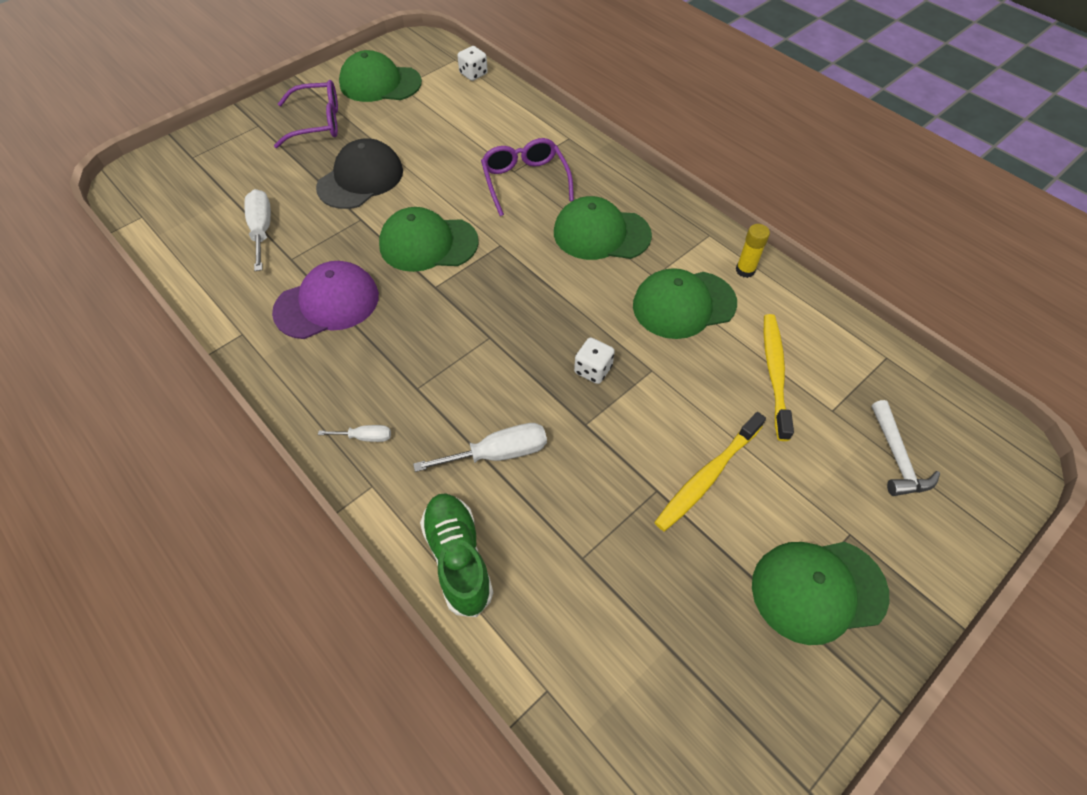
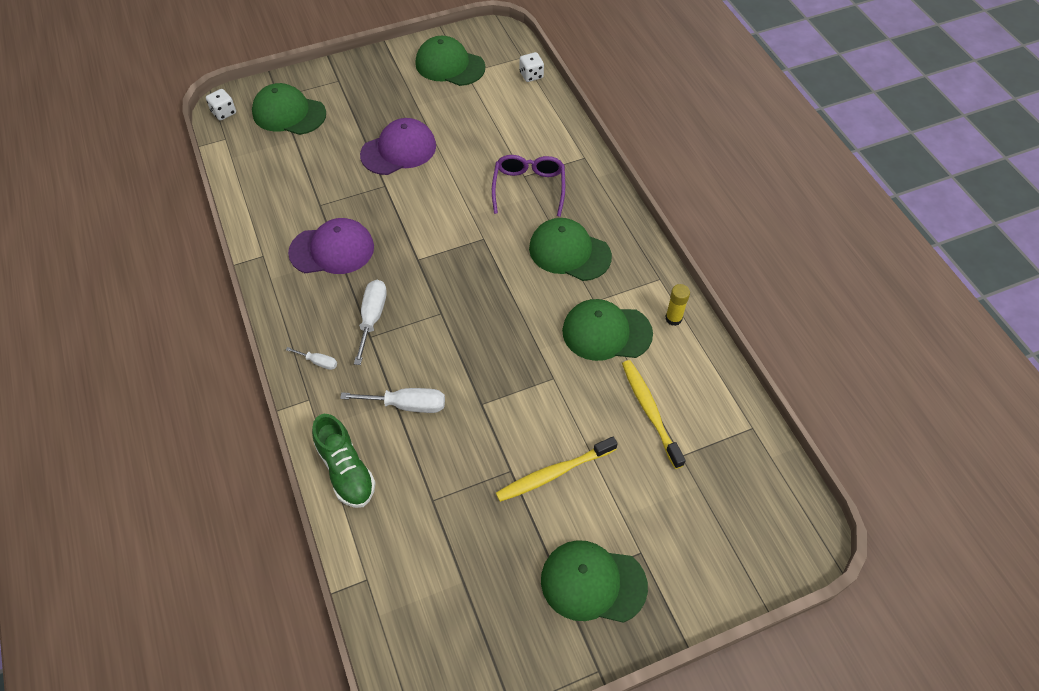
camera: 20 degrees right, 0 degrees up
white screwdriver [244,189,271,271] -> white screwdriver moved to [354,280,387,365]
purple glasses [274,80,338,148] -> none
black cap [316,138,403,209] -> purple cap [360,118,436,175]
green cap [379,207,479,272] -> green cap moved to [252,83,326,135]
green shoe [420,493,493,617] -> green shoe turned 150 degrees clockwise [312,414,376,508]
white dice [574,338,615,384] -> white dice moved to [206,89,236,121]
yellow toothbrush [764,314,794,441] -> yellow toothbrush turned 45 degrees counterclockwise [622,360,686,469]
white hammer [872,400,940,496] -> none

